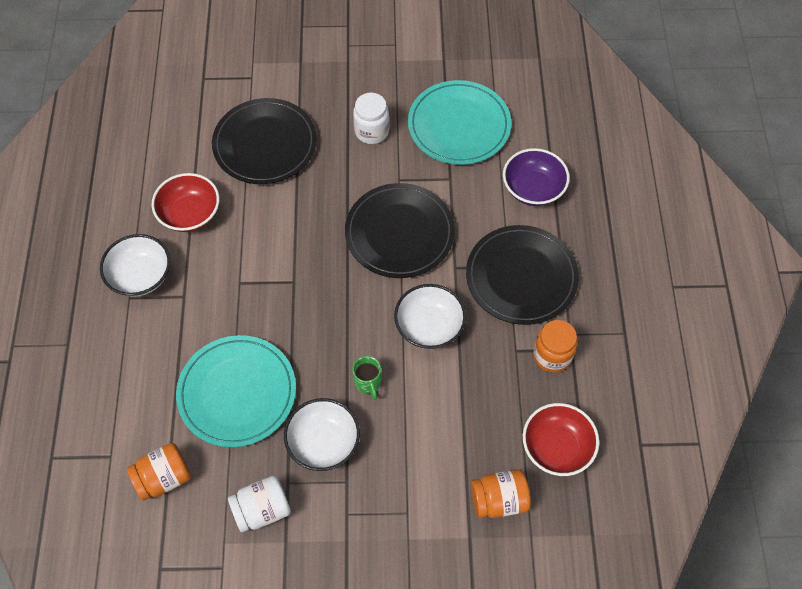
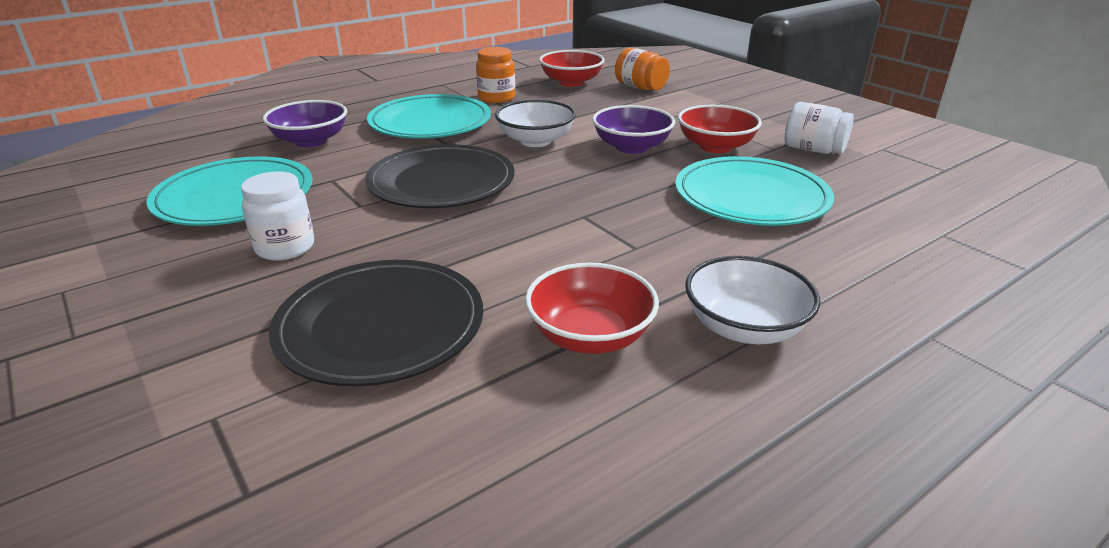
camera: 125 degrees left, 30 degrees down
orange jar [127,443,191,501] -> none
white bowl [284,398,360,471] -> red bowl [678,105,762,153]
green mug [353,356,381,399] -> purple bowl [592,105,675,154]
black plate [466,225,579,325] -> turquoise plate [367,94,491,138]

